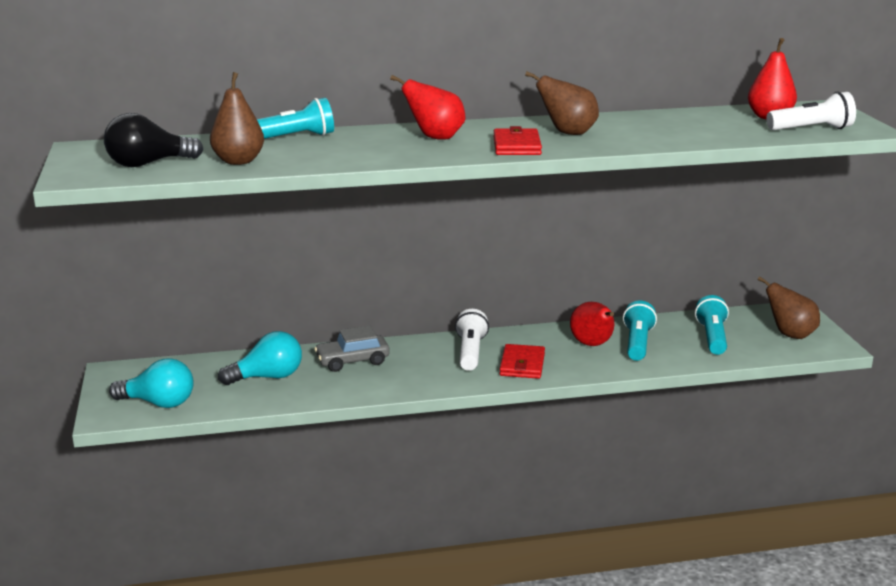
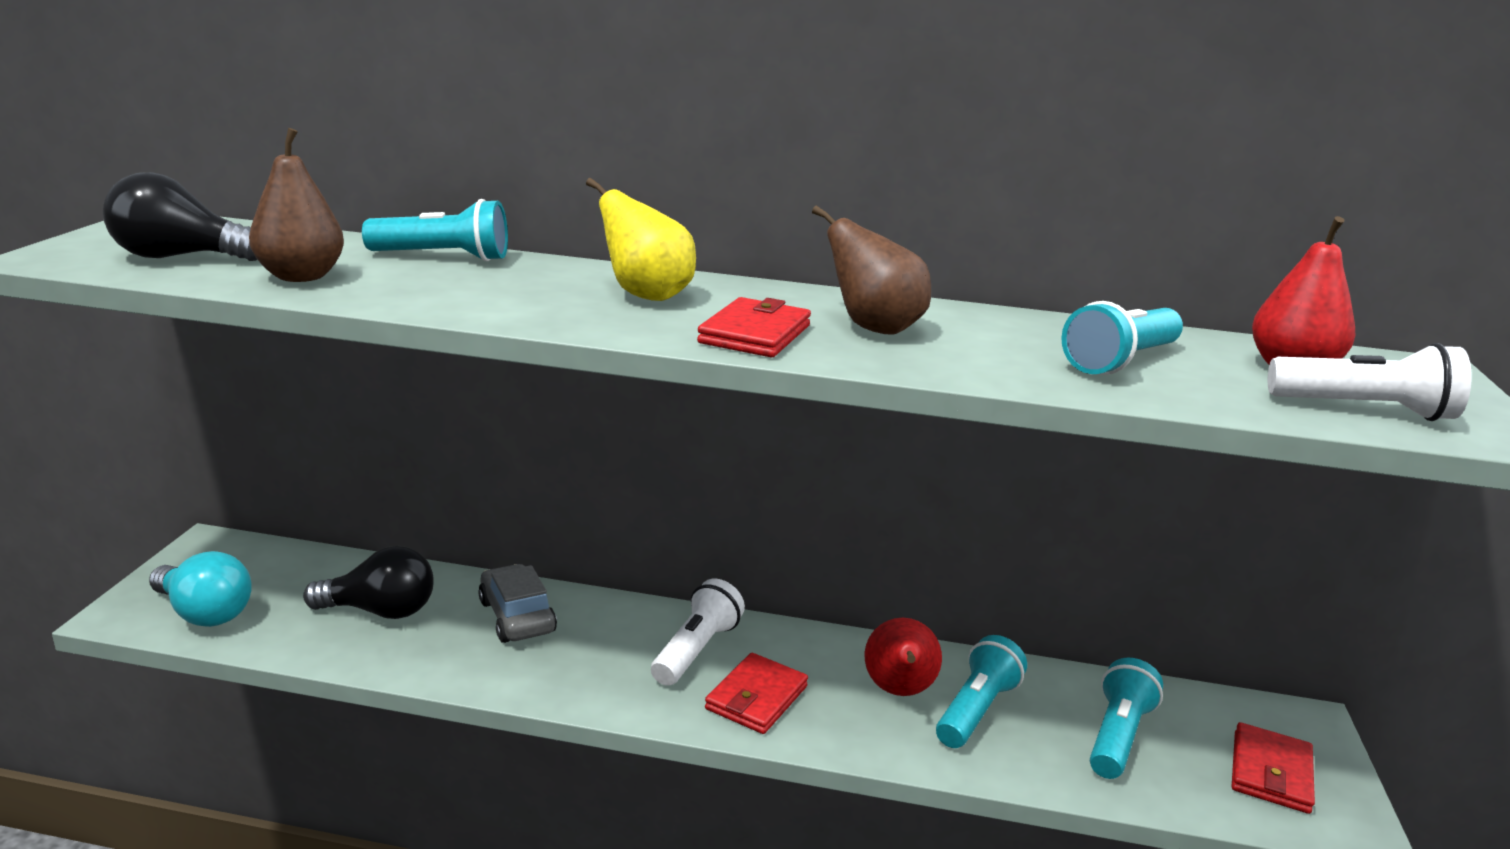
camera: 20 degrees right, 0 degrees up
turquoise light bulb [218,331,302,385] -> black light bulb [303,546,434,619]
grey car [314,325,390,372] -> grey car turned 60 degrees clockwise [478,564,557,643]
red pear [390,75,465,140] -> yellow pear [586,178,696,301]
brown pear [758,276,820,339] -> red wallet [1232,722,1315,814]
none -> turquoise flashlight [1061,301,1183,375]

